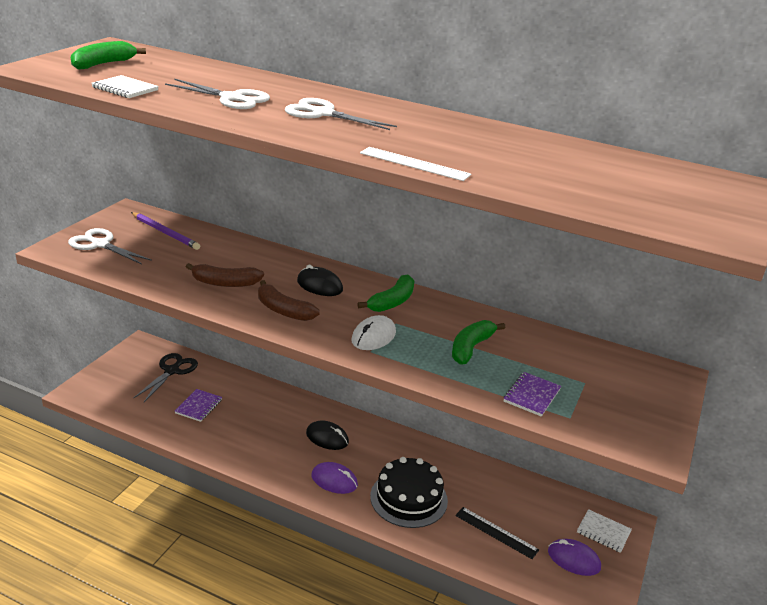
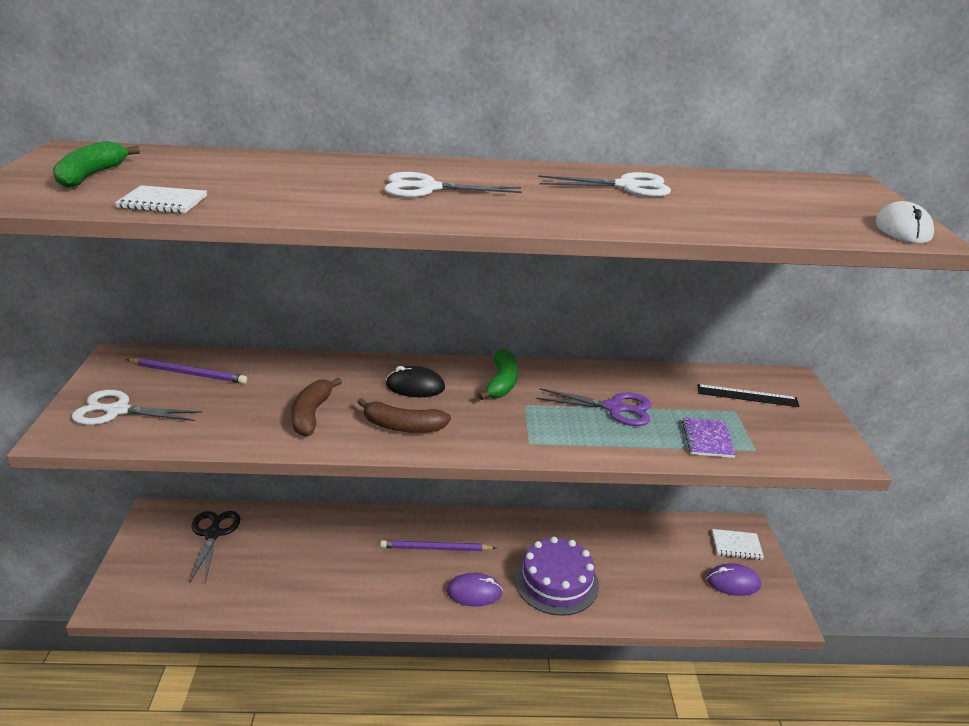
camera: 25 degrees left, 0 degrees up
white scissors [165,79,270,109] -> white scissors moved to [538,172,671,197]
purple notebook [175,389,222,422] -> none
brown banana [186,263,264,287] -> brown banana turned 120 degrees clockwise [291,378,342,437]
black mouse [306,420,349,450] -> purple pencil [380,540,496,551]
white mouse [351,315,396,350] -> white mouse moved to [875,201,934,243]
white ruler [360,147,471,181] -> none
black cake [370,457,448,528] -> purple cake [515,536,599,616]
green banana [452,320,505,365] -> purple scissors [536,388,651,426]
black ruler [455,507,539,559] -> black ruler moved to [697,384,800,407]

